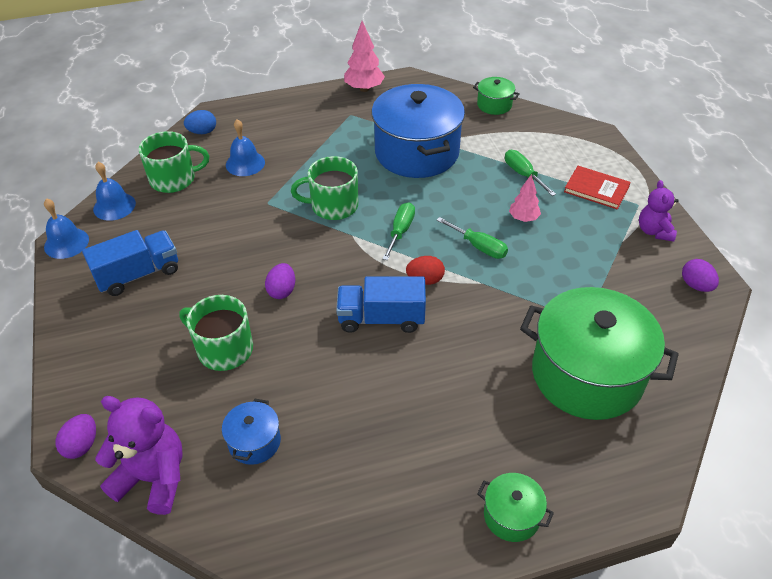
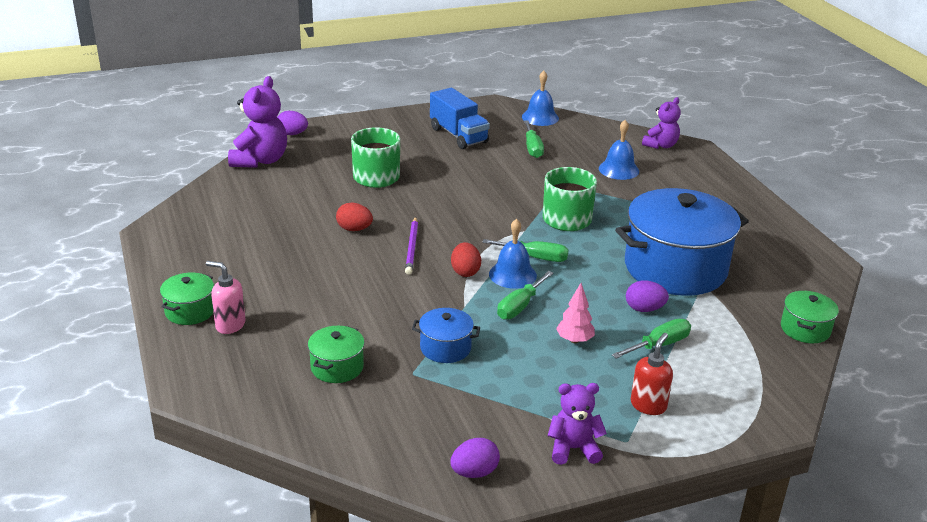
camera: 85 degrees right, 15 degrees down
blue bell [44,198,89,259] -> blue bell moved to [489,219,537,289]
green mug [139,131,209,193] -> none
blue egg [184,110,216,134] -> purple teddy bear [642,97,681,149]
blue pot [222,399,281,465] -> blue pot moved to [412,308,480,363]
purple egg [265,263,295,299] -> purple egg moved to [626,280,669,312]
blue truck [336,276,426,333] -> purple pencil [405,217,418,275]
pink tree [344,21,385,92] -> none
green pot [520,287,679,420] -> green pot [308,326,365,383], size x0.44
red book [564,166,631,210] -> red soap dispenser [631,333,673,415]
none -> pink soap dispenser [206,261,246,334]
none -> red egg [336,203,373,231]
none -> green screwdriver [524,120,544,158]

